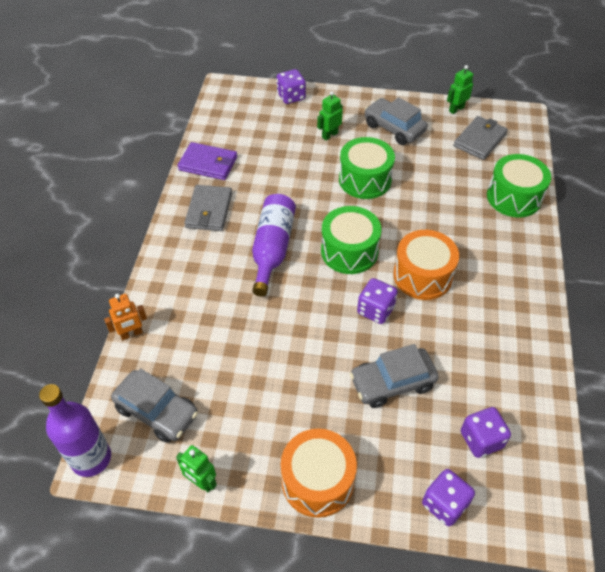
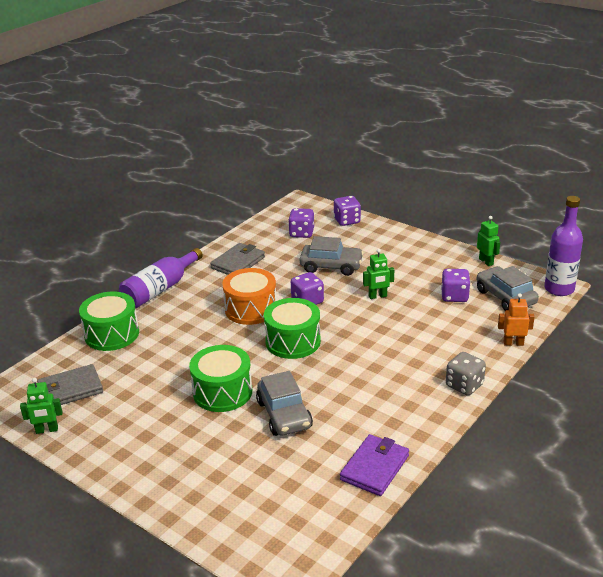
camera: 150 degrees left, 20 degrees down
purple wallet [178,142,237,180] -> purple wallet turned 75 degrees clockwise [340,434,409,496]
grey wallet [184,185,232,231] -> grey wallet moved to [210,243,265,275]
purple bottle [252,194,296,297] -> purple bottle moved to [119,248,203,308]
purple dice [277,69,306,104] -> purple dice moved to [441,269,471,302]
orange drum [281,429,357,518] -> none
green robot [317,91,343,140] -> green robot moved to [363,249,394,299]
grey car [364,97,427,145] -> grey car moved to [256,371,313,436]
none -> grey dice [446,352,486,396]

